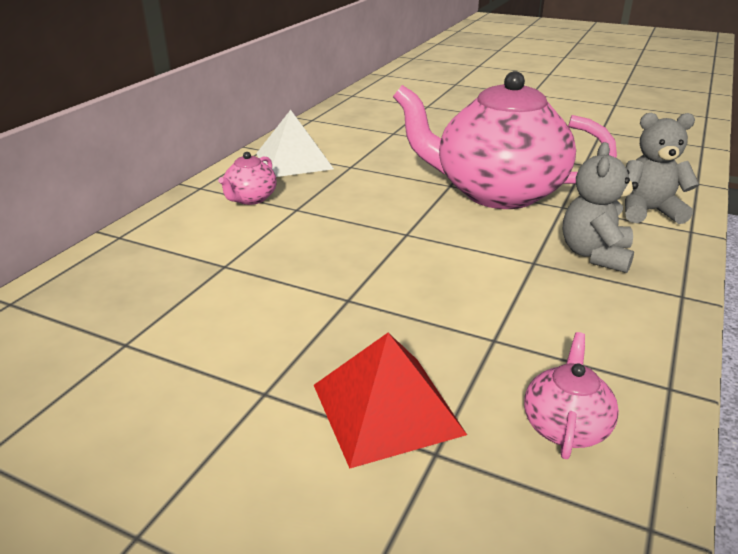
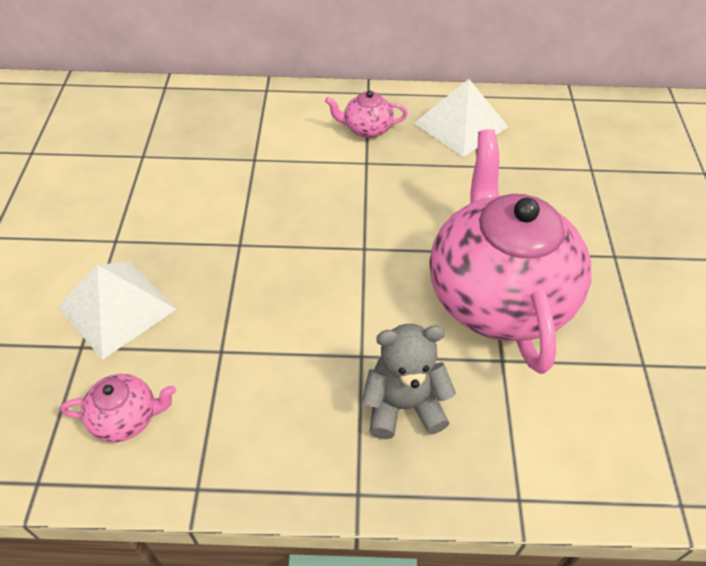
camera: 65 degrees right, 20 degrees up
red pyramid [314,333,467,469] -> white pyramid [57,262,177,360]
grey teddy bear [625,113,699,224] -> none

